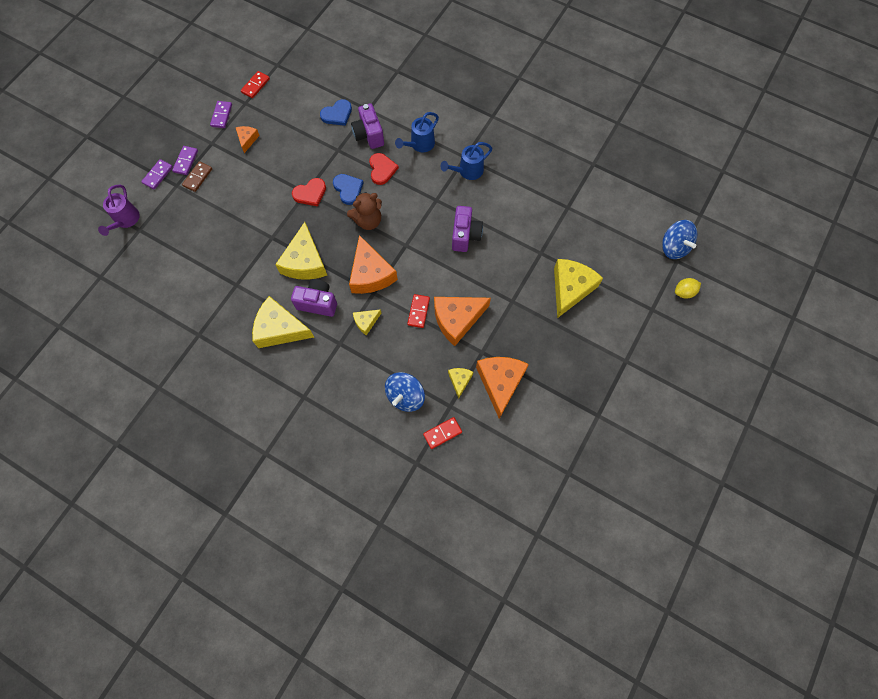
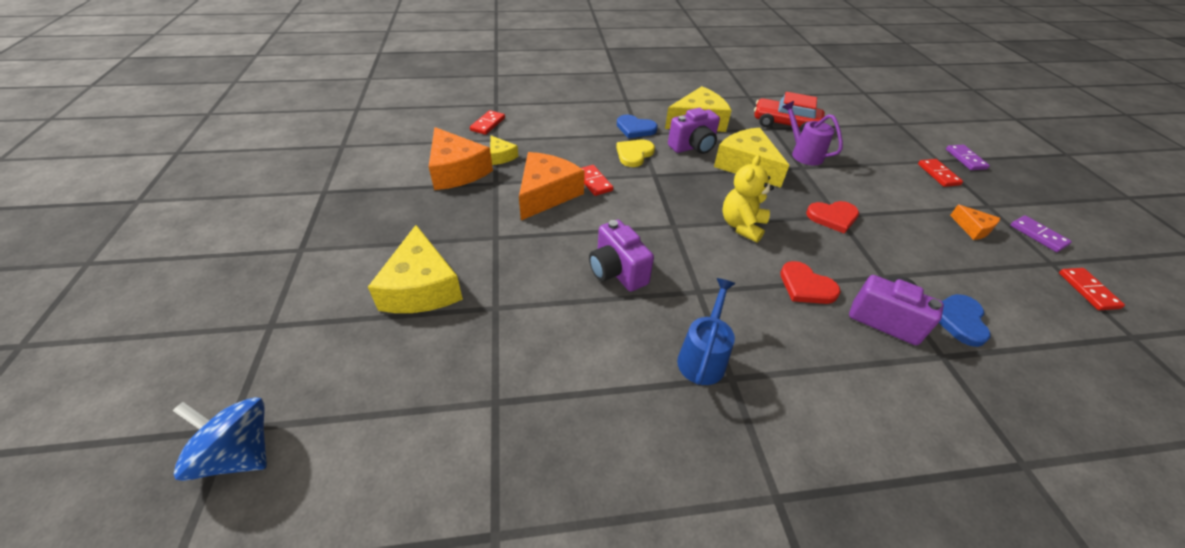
camera: 140 degrees right, 25 degrees down
purple watering can [98,185,140,236] -> purple watering can moved to [782,101,843,165]
purple domino [172,146,198,175] -> none
brown domino [182,161,212,192] -> red domino [918,159,963,187]
red heart [292,178,326,207] -> red heart turned 120 degrees counterclockwise [806,201,859,234]
blue heart [333,174,363,205] -> blue heart moved to [617,115,658,138]
brown teddy bear [347,192,382,230] -> yellow teddy bear [722,155,774,243]
orange cheese [349,235,398,294] -> none
yellow cheese [353,309,381,335] -> yellow heart [616,140,655,167]
blue spinning top [385,372,425,412] -> none
blue watering can [395,112,439,152] -> none
yellow lemon [675,278,701,299] -> none
none -> red car [754,92,825,132]

